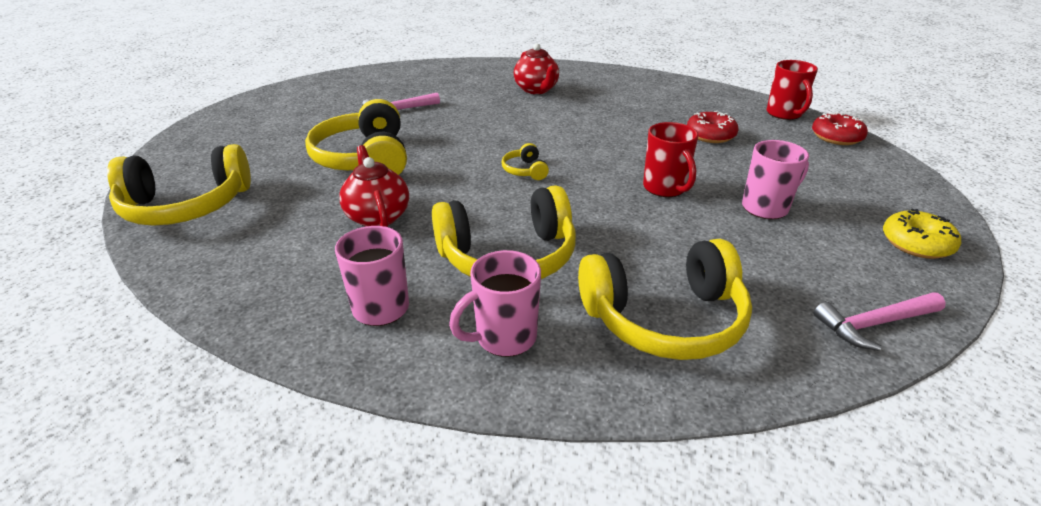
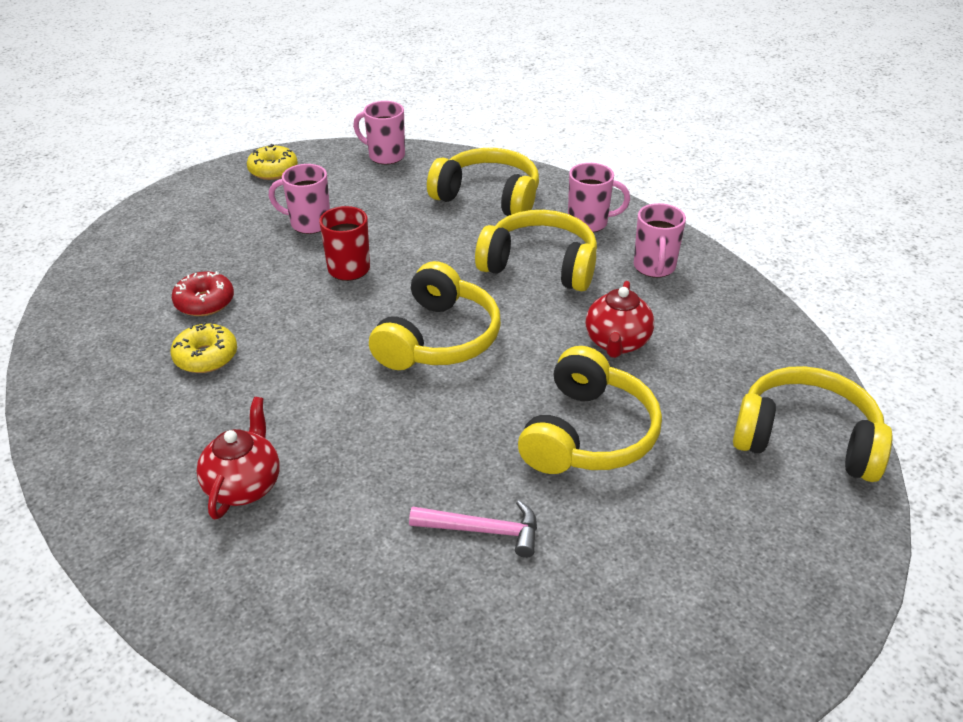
camera: 145 degrees left, 5 degrees up
yellow headphones [502,143,549,180] -> yellow headphones [369,261,501,370], size x2.30
red mug [766,60,818,120] -> none
red donut [812,112,868,145] -> none
pink hammer [814,292,946,351] -> pink mug [353,101,405,165]
none -> yellow donut [171,322,237,373]

